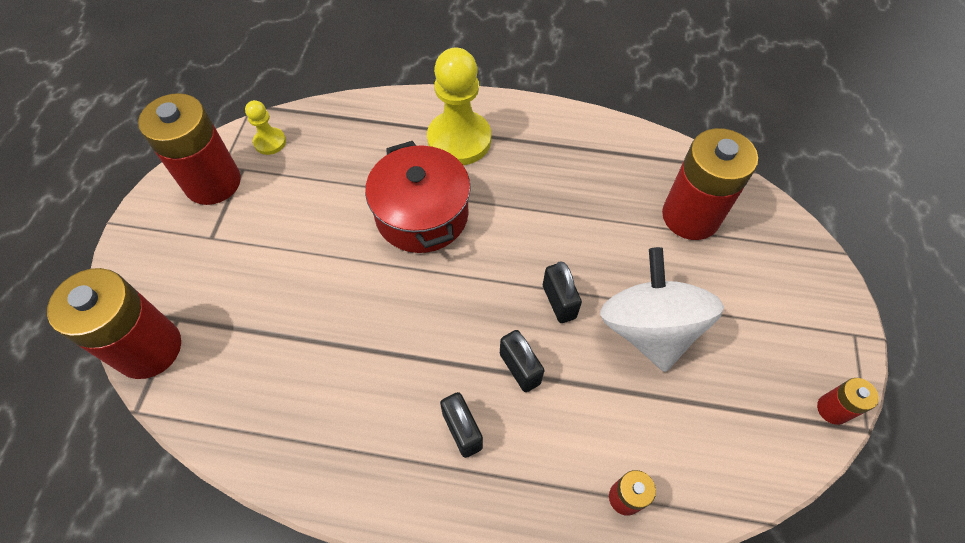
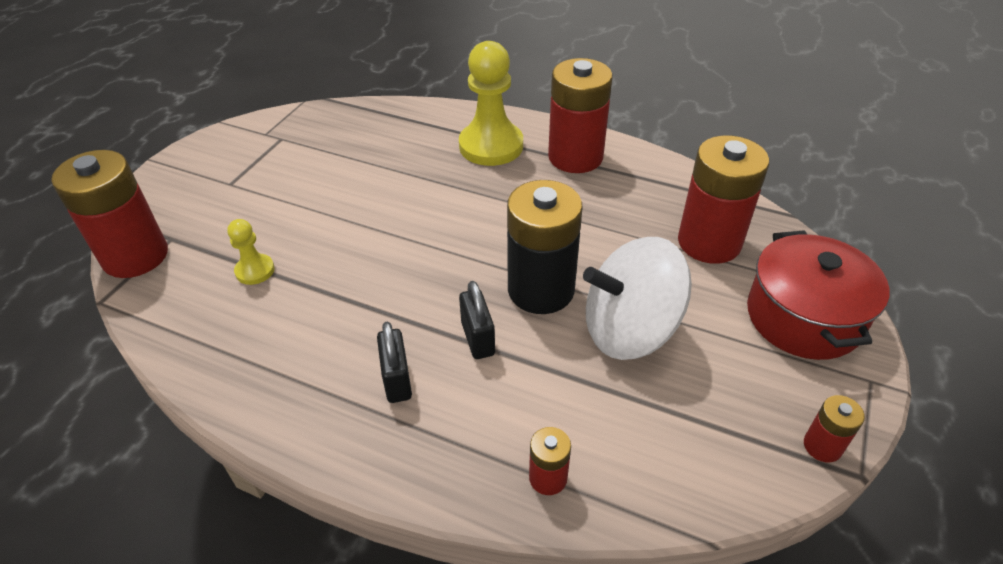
camera: 15 degrees right, 15 degrees down
red battery [138,93,241,205] -> red battery moved to [548,58,613,173]
yellow pawn [245,100,286,155] -> yellow pawn moved to [227,219,275,285]
red pot [365,141,471,253] -> red pot moved to [747,230,890,360]
black padlock [543,261,582,323] -> black battery [507,180,582,314]
white spinning top [600,247,724,372] -> white spinning top turned 105 degrees counterclockwise [583,237,692,360]

